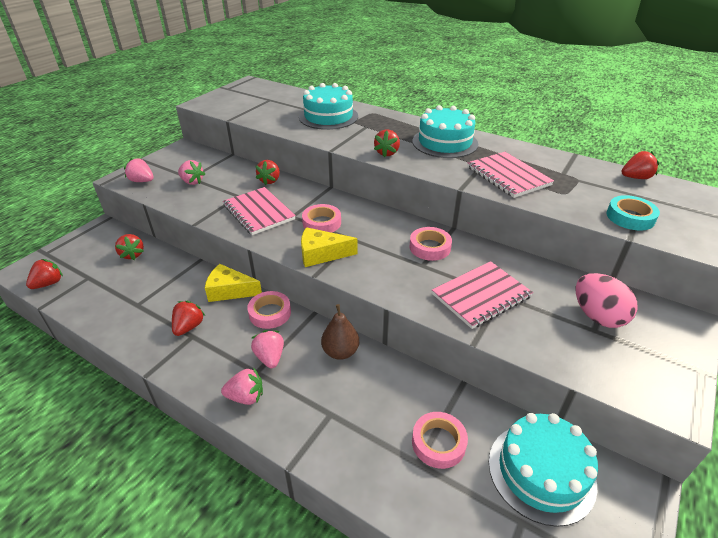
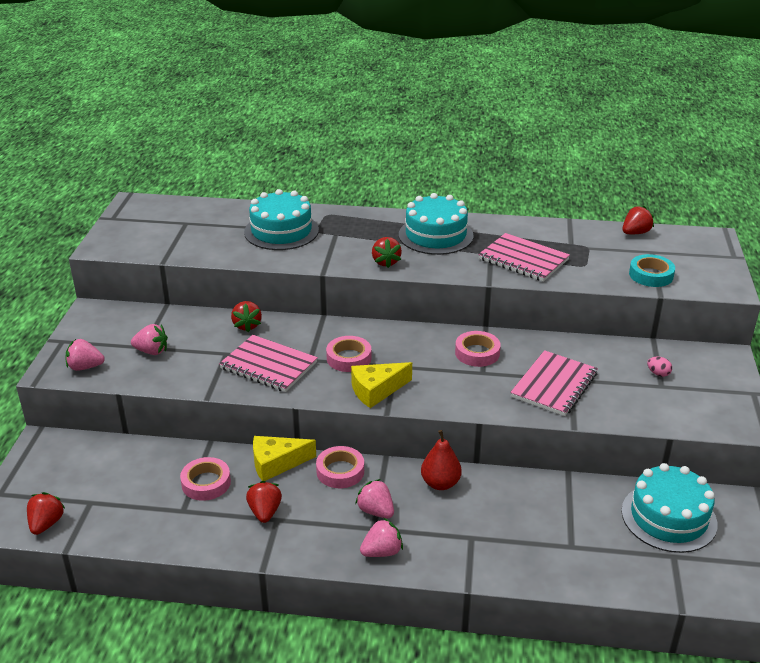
camera: 25 degrees left, 5 degrees down
red strawberry [115,234,144,260] -> none
brown pear [321,304,359,360] -> red pear [421,430,462,490]
pink tape [412,412,468,469] -> pink tape moved to [180,457,231,501]
pink egg [576,273,637,328] -> pink egg [647,357,672,377], size x0.43

